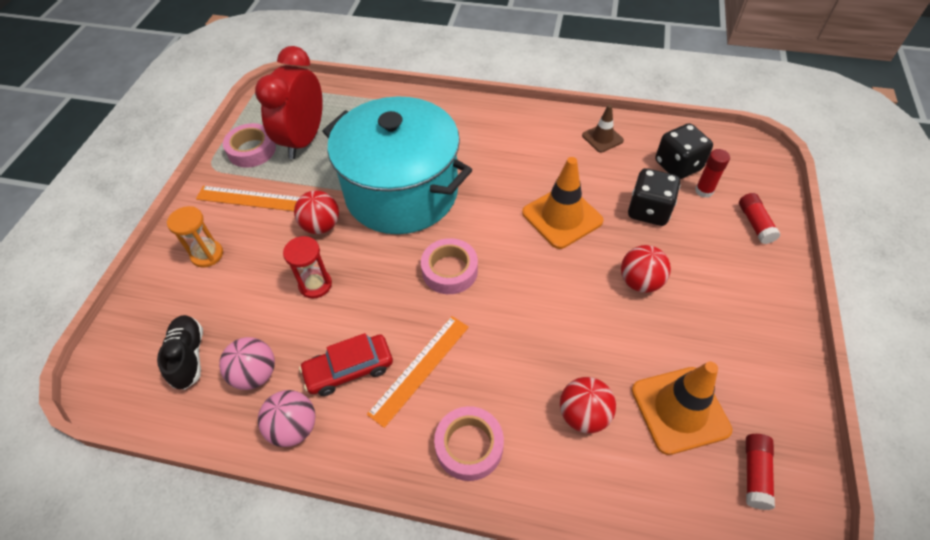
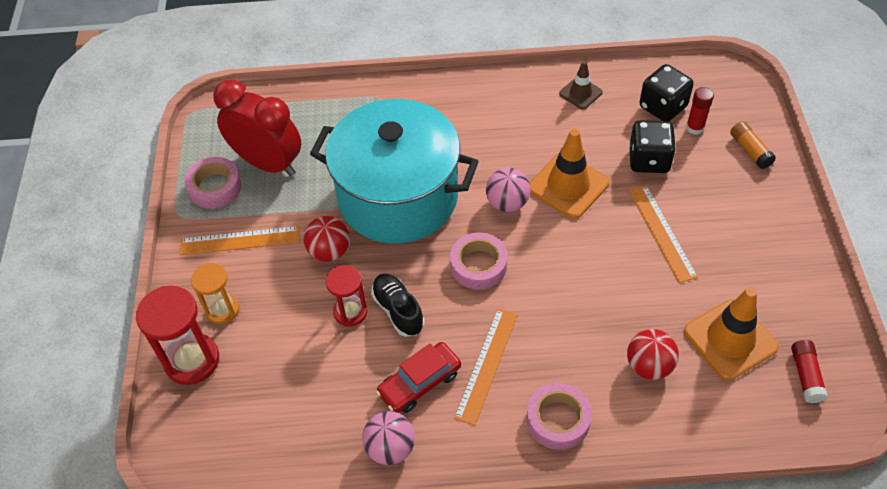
camera: 15 degrees left, 0 degrees up
black shoe [157,315,203,390] -> black shoe moved to [371,274,424,337]
pink ball [219,337,275,390] -> pink ball moved to [486,168,530,212]
red clock [255,46,323,159] -> red clock turned 120 degrees clockwise [213,79,301,176]
red ball [621,245,671,293] -> orange ruler [628,185,698,283]
red glue stick [739,193,780,244] -> orange glue stick [730,121,776,169]
none -> red hourglass [136,286,219,385]

